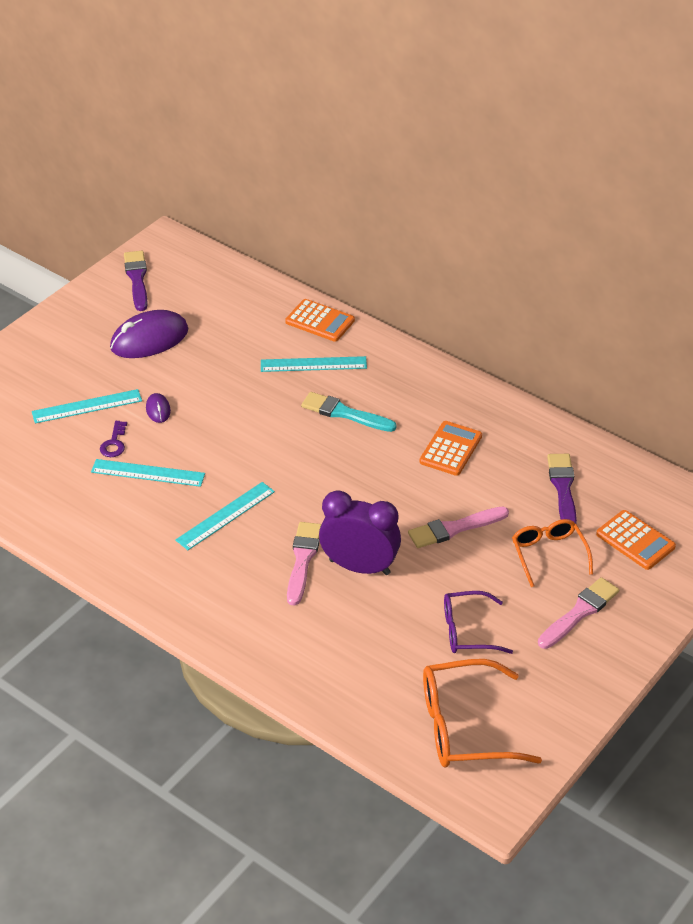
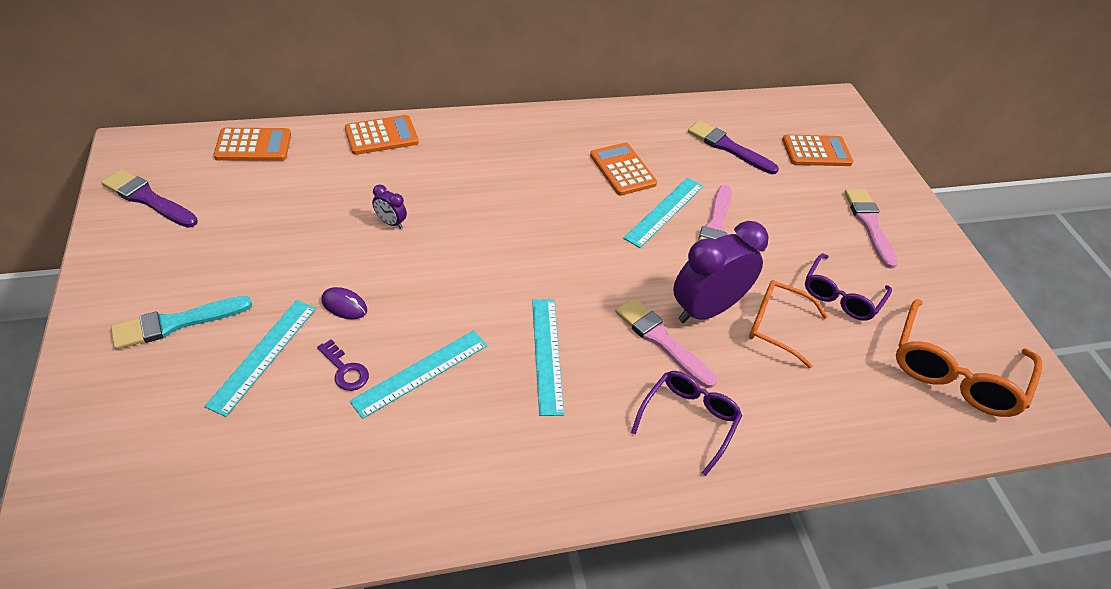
camera: 55 degrees left, 5 degrees up
purple mouse [110,310,188,358] -> none
turquoise ruler [261,356,367,372] -> turquoise ruler moved to [623,178,703,248]
turquoise brush [301,392,397,432] -> turquoise brush moved to [111,296,252,349]
orange glasses [512,519,593,587] -> orange glasses moved to [749,280,828,368]
none -> orange calculator [213,128,291,161]
none -> purple clock [372,185,407,229]
none -> purple glasses [631,371,742,476]

